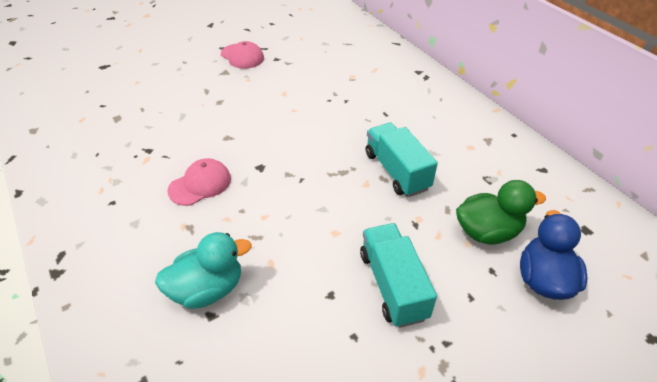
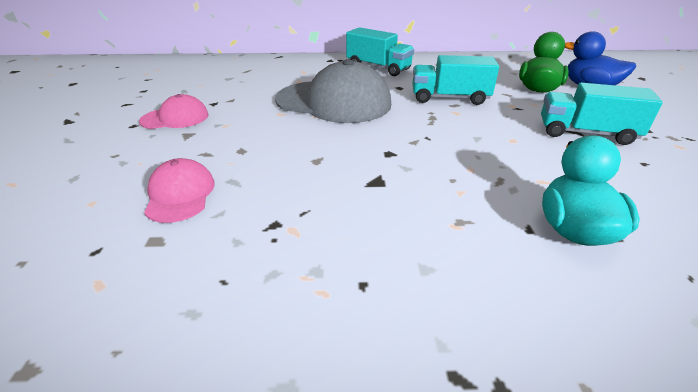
camera: 60 degrees left, 10 degrees down
pink cap [167,158,231,206] -> pink cap moved to [144,158,215,223]
none -> grey cap [275,59,391,123]
none -> turquoise truck [346,27,414,76]

